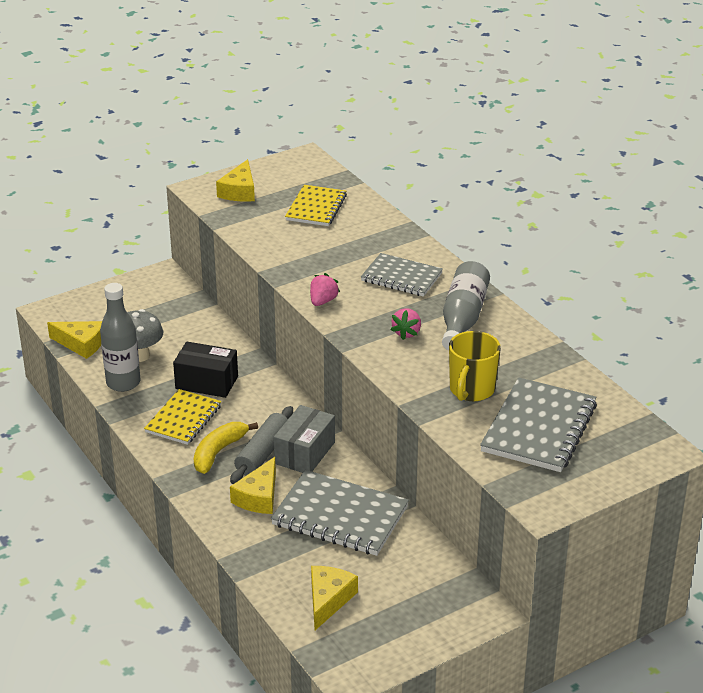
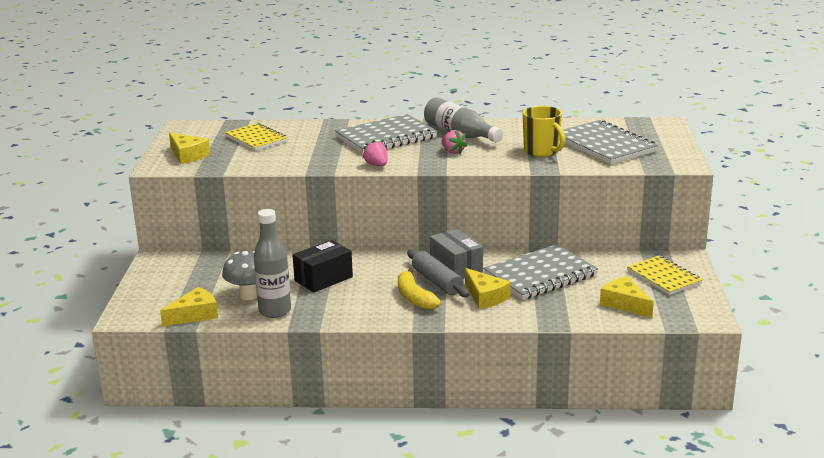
camera: 55 degrees left, 10 degrees down
yellow notebook [144,389,221,445] -> yellow notebook moved to [627,256,703,295]
grey notebook [361,253,443,297] -> grey notebook [335,114,437,154], size x1.52

